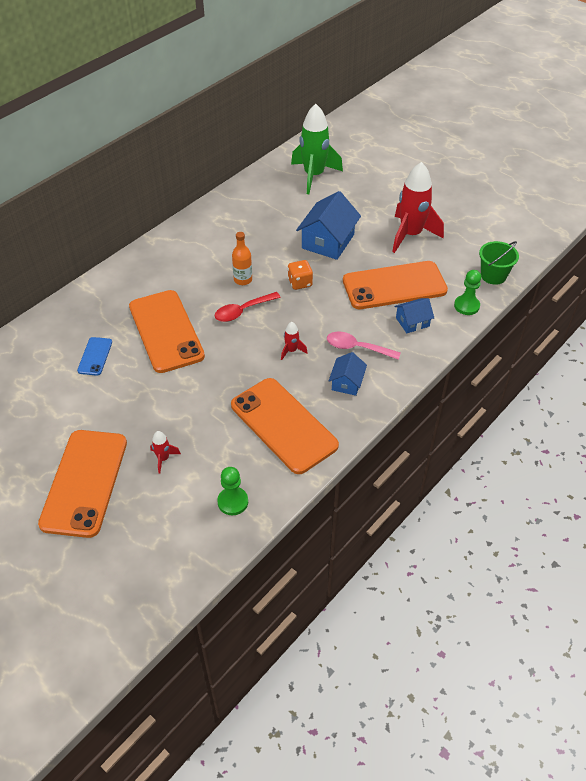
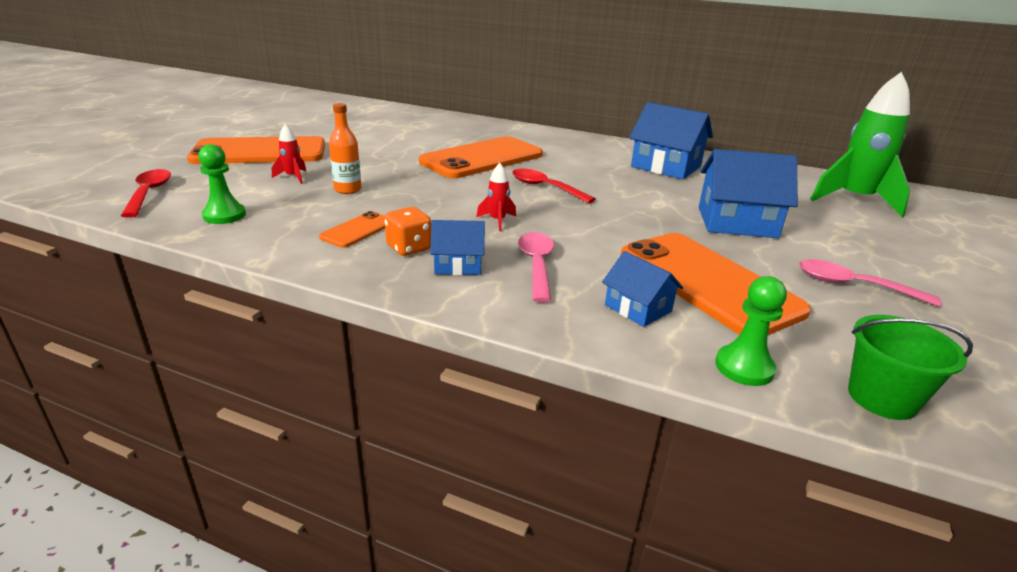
camera: 70 degrees right, 20 degrees down
blue phone [77,337,112,376] -> none
orange phone [231,378,339,474] -> orange phone [319,211,385,248], size x0.45
orange bottle [232,232,252,285] -> orange bottle moved to [329,103,362,194]
orange dice [288,260,313,290] -> orange dice moved to [384,207,431,256]
red rocket [392,162,444,253] -> pink spoon [799,259,941,307]
none -> red spoon [121,169,171,218]
none -> blue house [629,102,713,180]

